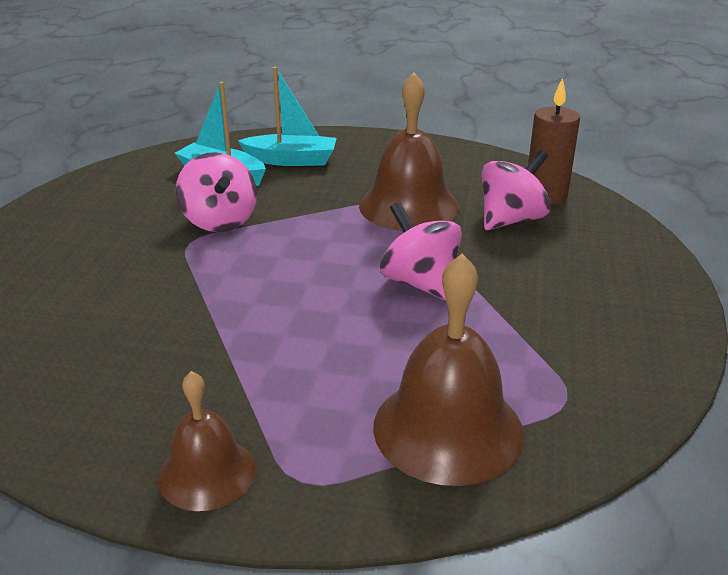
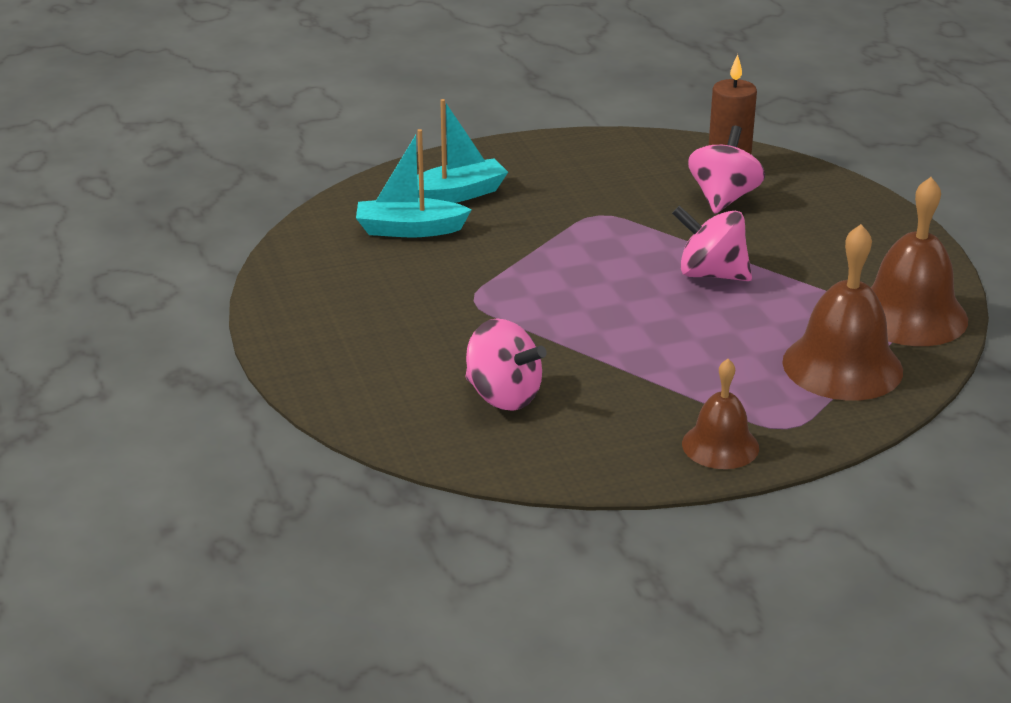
camera: 30 degrees left, 0 degrees up
pink spinning top [176,152,257,232] -> pink spinning top moved to [465,319,547,411]
brown bell [359,73,459,231] -> brown bell moved to [870,177,968,346]

